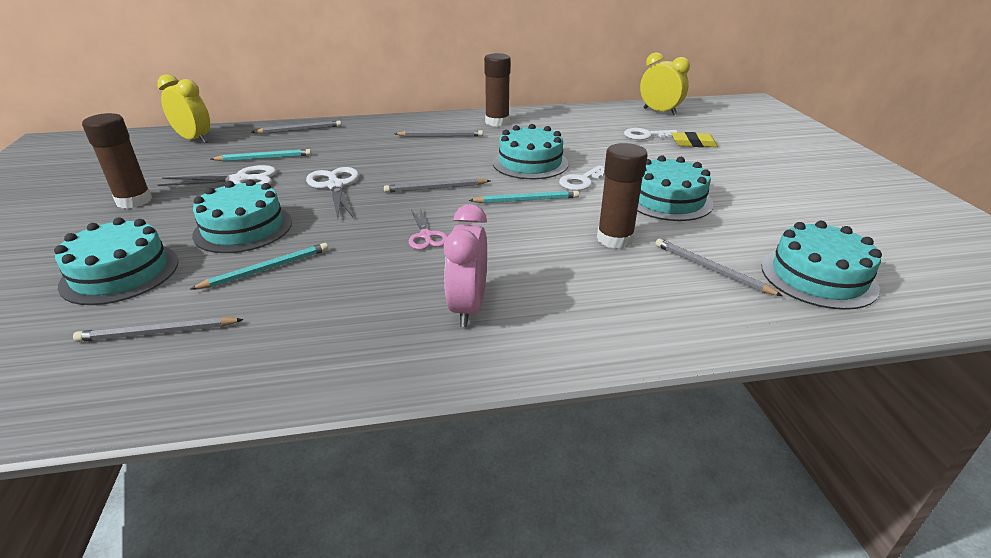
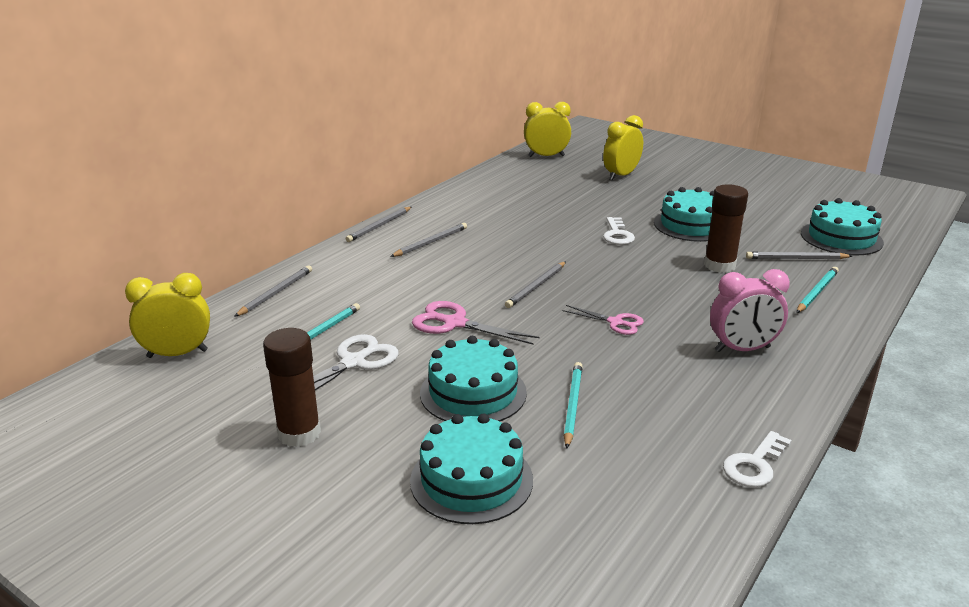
camera: 45 degrees left, 5 degrees down
grey pencil [73,317,244,342] -> grey pencil moved to [346,207,411,242]
white scissors [306,167,359,219] -> pink scissors [412,301,540,345]
pink clock [444,204,487,327] -> pink clock turned 60 degrees counterclockwise [710,269,790,352]
turquoise pencil [469,190,579,203] -> turquoise pencil moved to [797,267,839,313]
brown glue stick [484,53,511,127] -> none
turquoise cake [493,124,569,179] -> none
white key [624,128,678,140] -> white key moved to [723,431,792,487]
yellow eraser [672,132,718,147] -> yellow clock [603,115,643,180]

